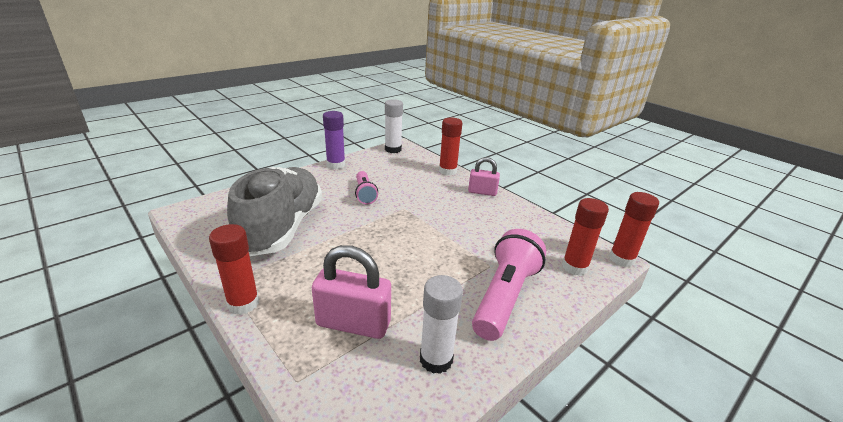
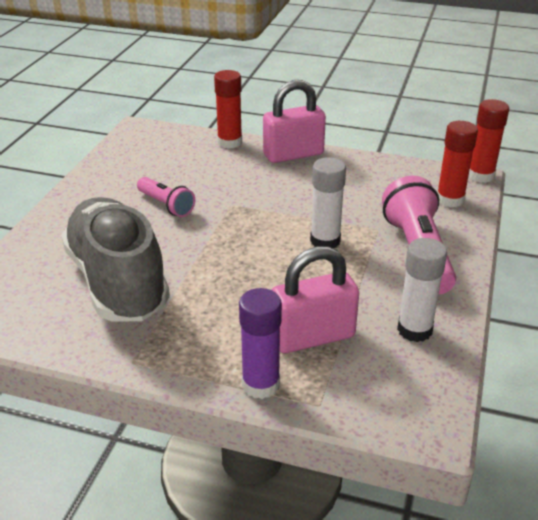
camera: 30 degrees left, 5 degrees up
red glue stick [209,224,259,315] -> none
purple glue stick [323,111,345,169] -> purple glue stick moved to [239,288,282,399]
white glue stick [385,99,403,153] -> white glue stick moved to [310,157,346,248]
pink padlock [468,157,500,196] -> pink padlock [263,80,326,163], size x1.61

